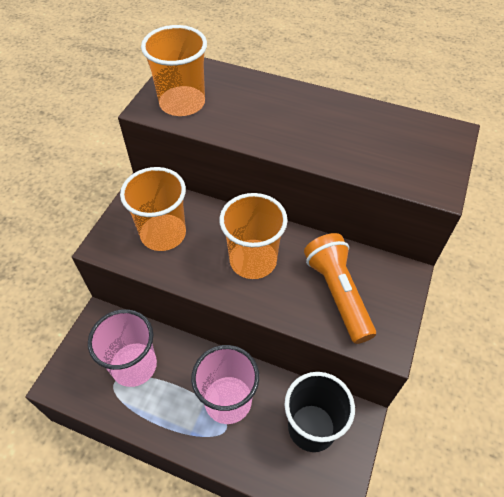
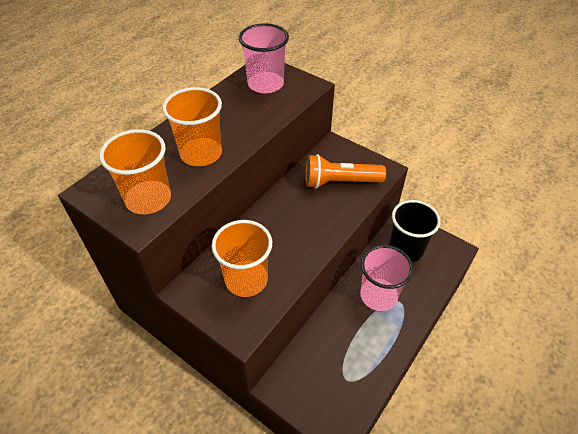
camera: 75 degrees left, 5 degrees down
pink cup [88,309,157,387] -> pink cup moved to [239,23,289,94]
orange cup [220,193,288,279] -> orange cup moved to [162,87,222,166]

